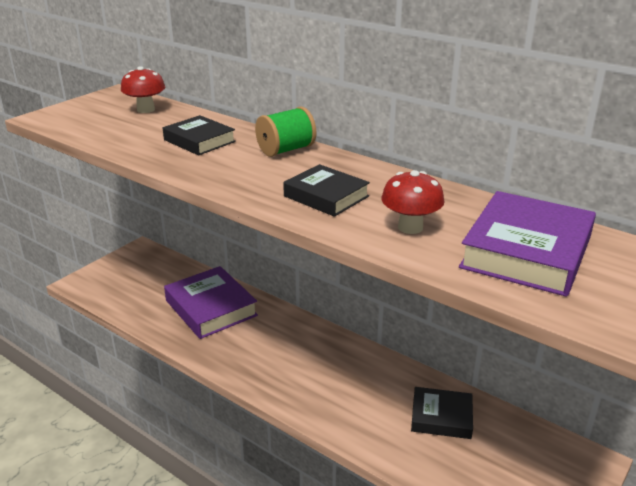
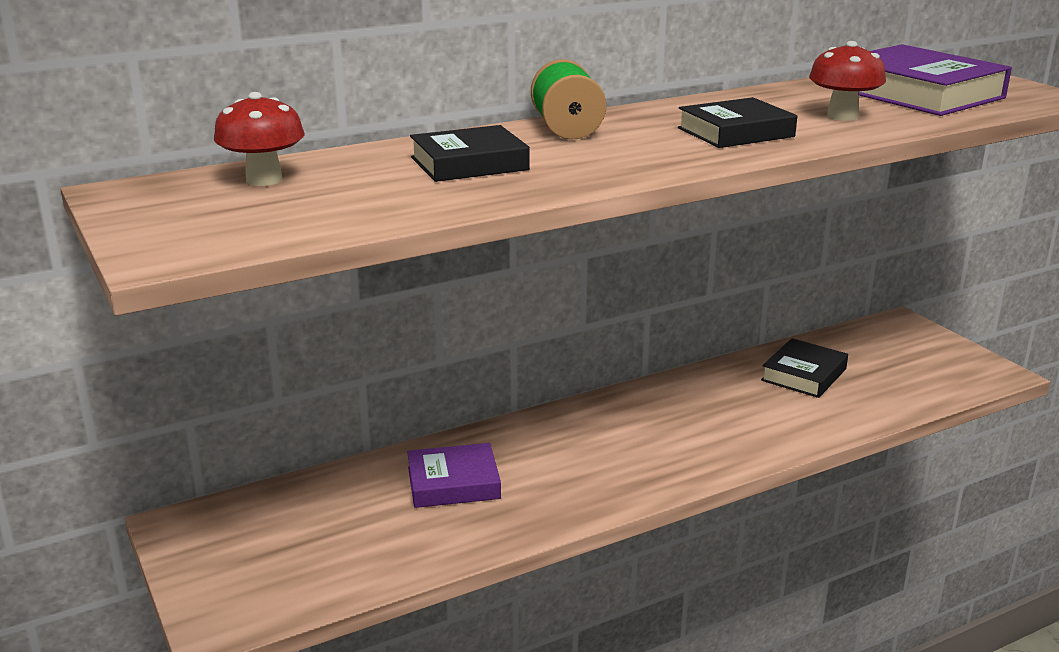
camera: 65 degrees left, 5 degrees down
purple book [164,266,258,339] -> purple book [407,443,501,508], size x0.62

